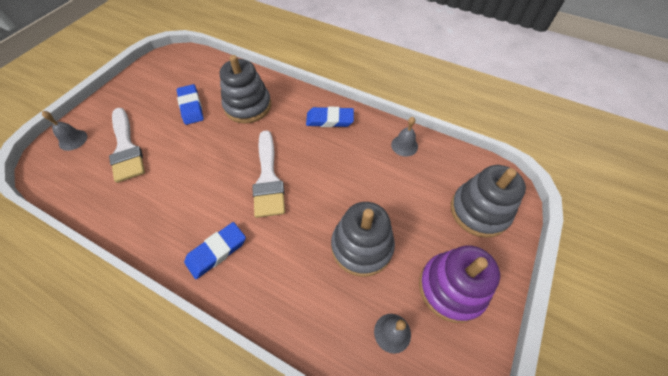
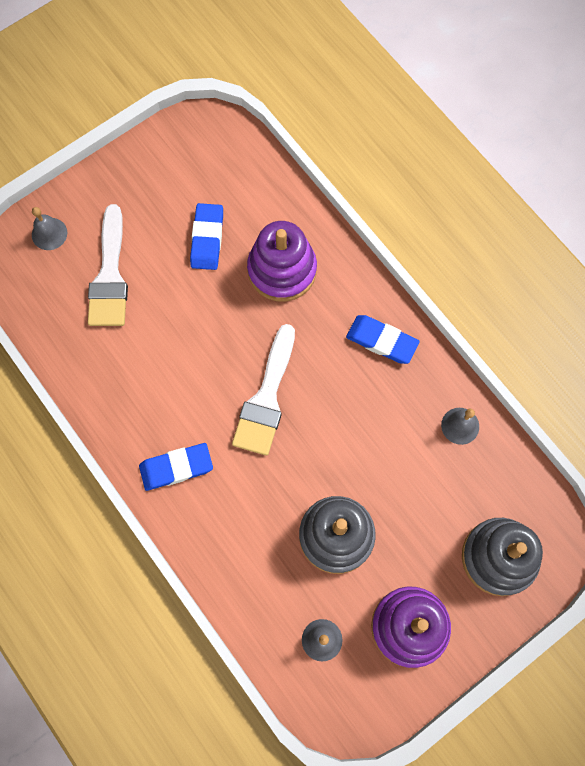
camera: 25 degrees right, 15 degrees up
grey stacking toy [220,55,271,124] -> purple stacking toy [247,221,317,302]

